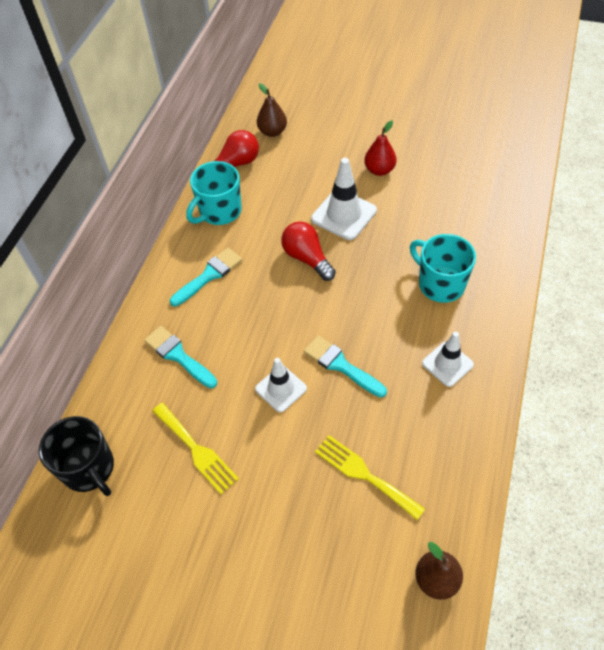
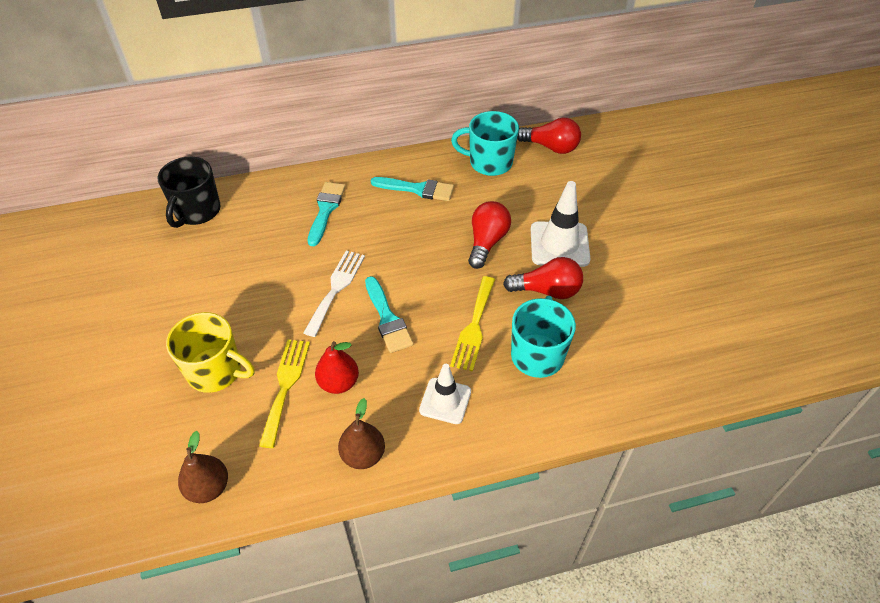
camera: 55 degrees right, 5 degrees down
yellow fork [153,403,239,494] -> yellow fork moved to [450,276,495,372]
white traffic cone [255,358,307,412] -> white fork [303,250,365,337]
brown pear [257,83,287,137] -> brown pear moved to [338,398,385,469]
turquoise brush [304,336,387,398] -> turquoise brush turned 150 degrees clockwise [365,276,414,353]
red pear [364,120,397,176] -> red pear moved to [315,341,359,394]
none -> yellow mug [166,312,255,393]
none -> red light bulb [503,257,583,299]

